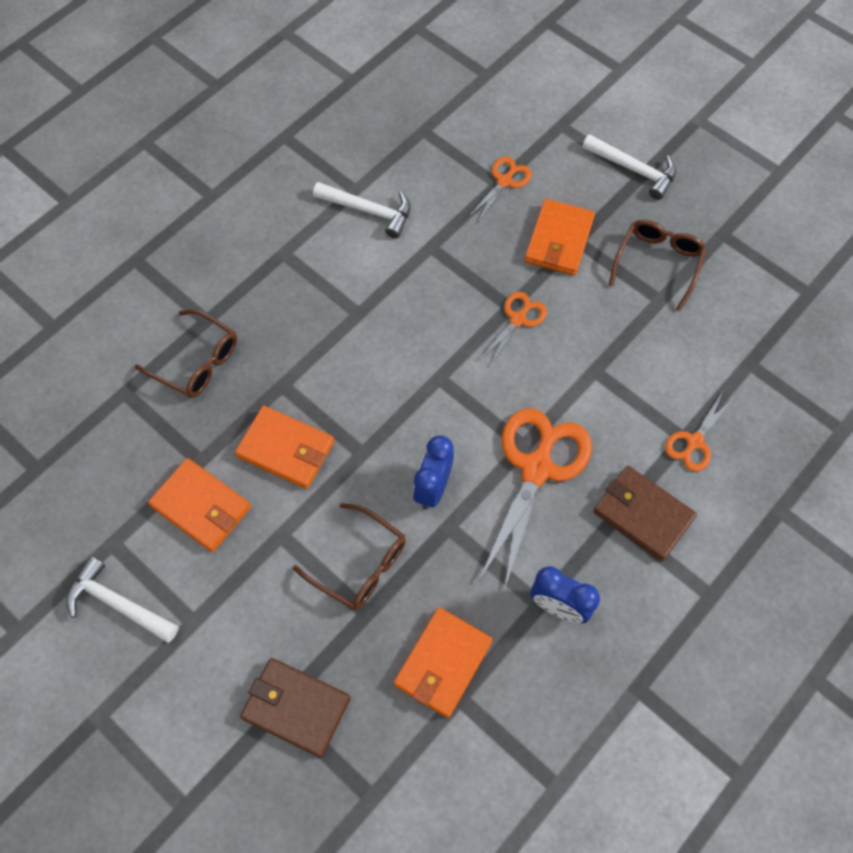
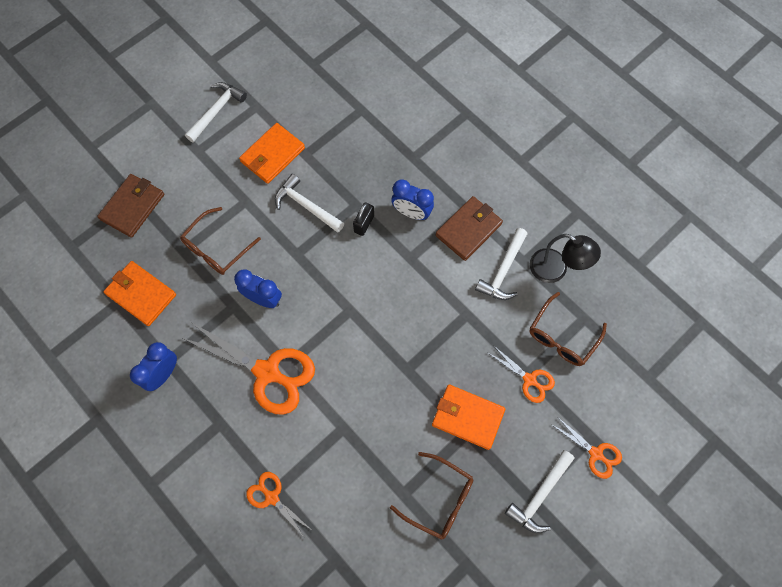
camera: 95 degrees right, 5 degrees up
brown glasses [135,309,237,398] -> brown glasses moved to [529,292,607,366]
orange wallet [235,406,334,489] -> white hammer [275,174,344,233]
orange scissors [480,292,547,366] -> orange scissors moved to [552,418,622,479]
brown wallet [593,466,697,561] -> brown wallet moved to [435,196,503,261]
none -> black padlock [353,202,374,236]
none -> blue clock [391,179,434,220]
none -> black lamp [530,234,601,283]

